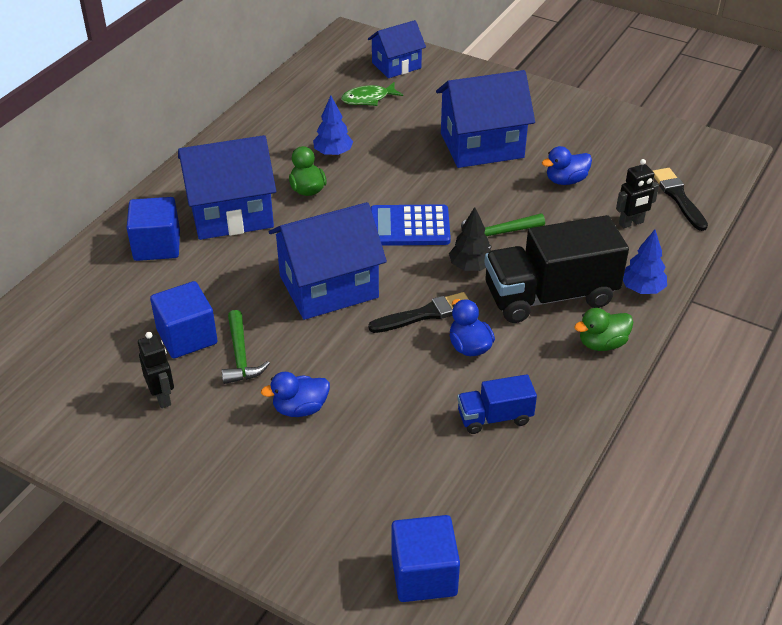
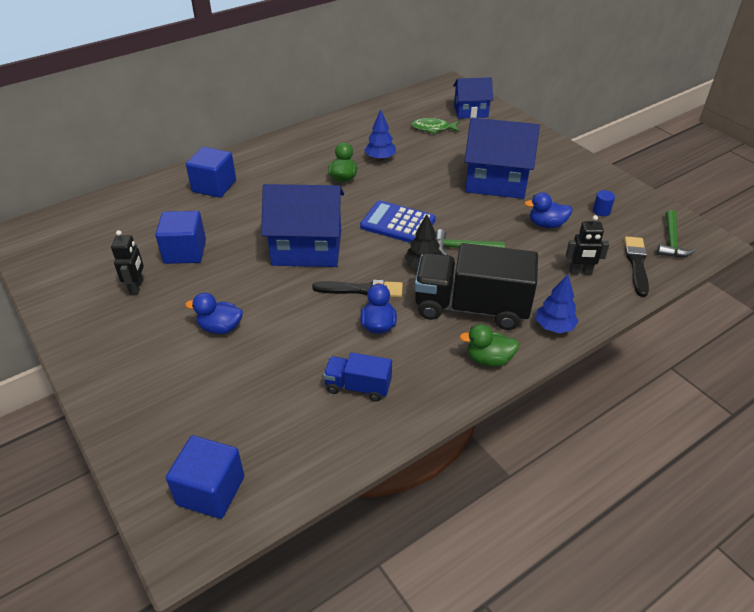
camera: 25 degrees right, 0 degrees up
blue house [178,135,276,240] -> none
green hammer [221,310,270,384] -> green hammer moved to [657,210,696,257]
none -> blue cylinder [593,190,615,216]

